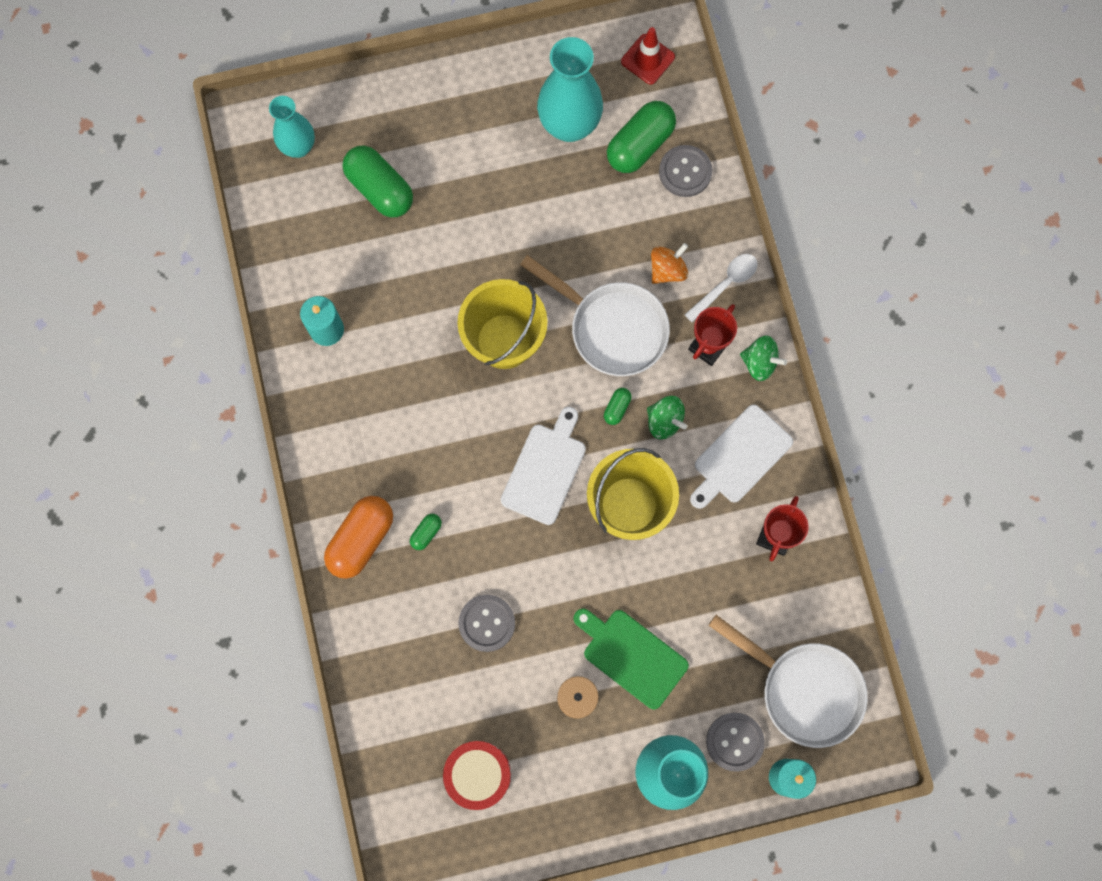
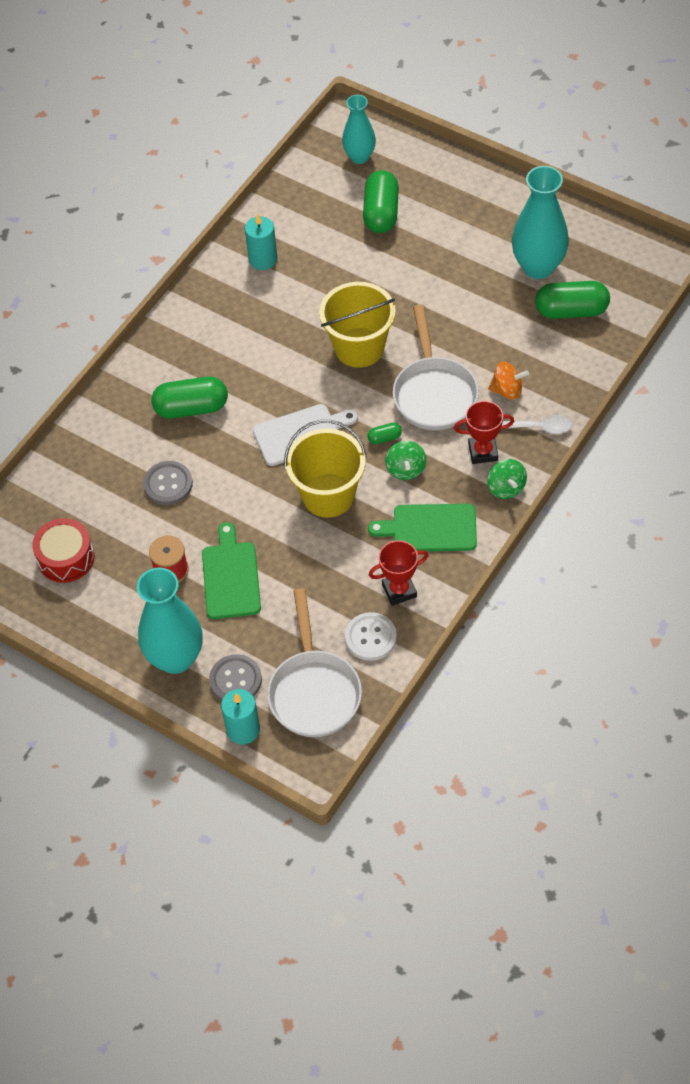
camera: 50 degrees right, 20 degrees down
orange capsule [324,496,393,579] -> none
green capsule [410,514,442,550] -> green capsule [151,377,228,419], size x2.19
red traffic cone [621,27,675,85] -> none
grey button [659,145,712,197] -> none
white cutting board [690,404,793,509] -> green cutting board [368,504,477,551]
none -> white button [345,612,397,661]

